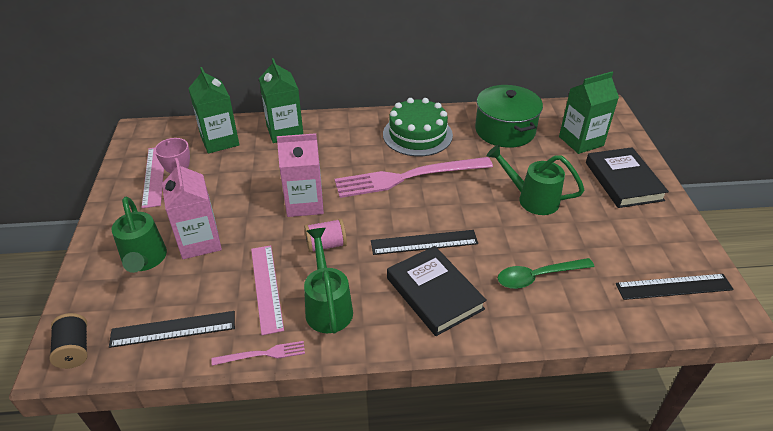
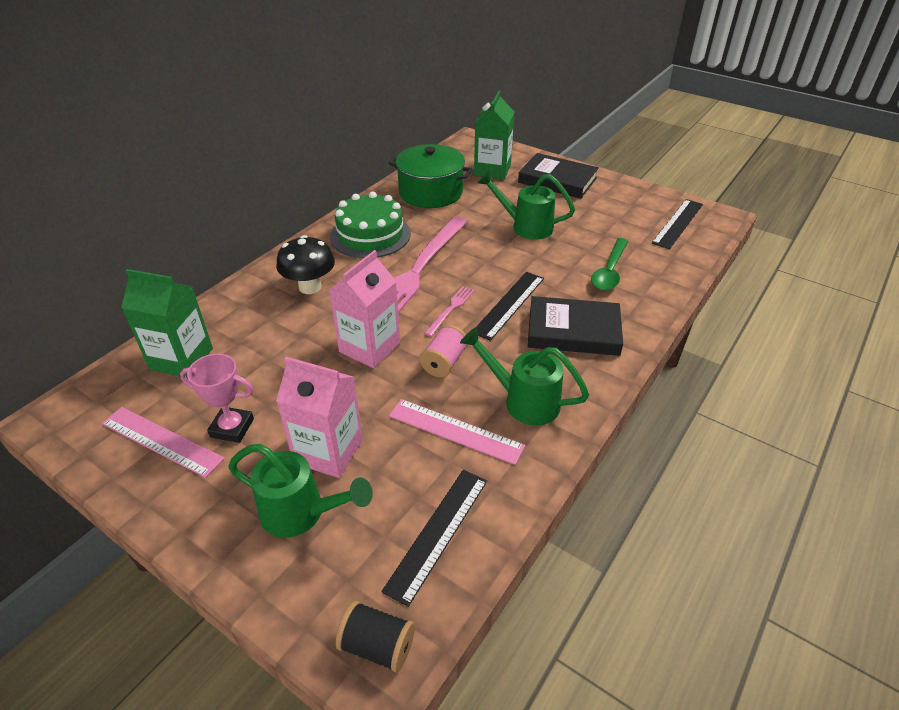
camera: 50 degrees left, 0 degrees up
pink fork [211,341,305,366] -> pink fork moved to [424,286,475,336]
green carton [259,58,303,143] -> none
green watering can [486,144,584,215] -> green watering can turned 45 degrees clockwise [478,171,575,239]
none -> black mushroom [276,235,335,294]

